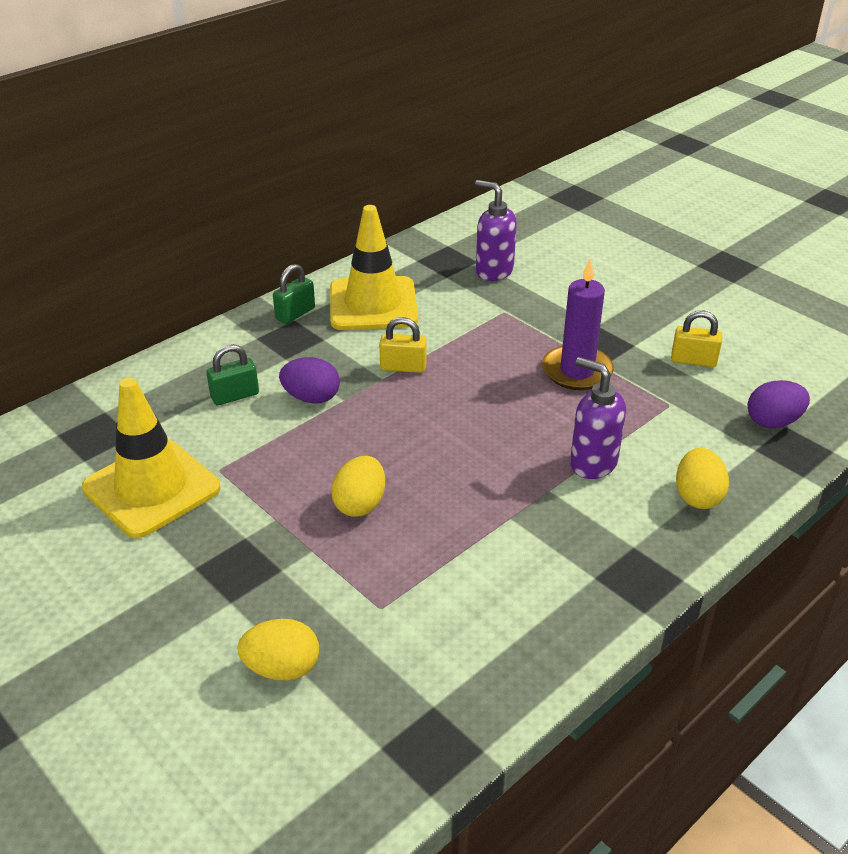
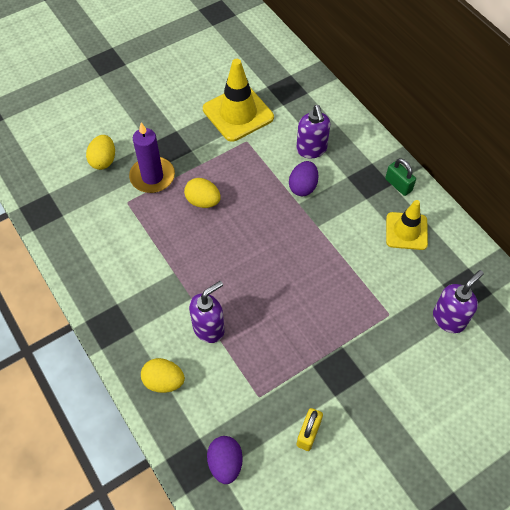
camera: 100 degrees right, 20 degrees up
green padlock [206,344,259,406] -> purple soap dispenser [296,105,330,159]
yellow traffic cone [330,205,418,330] -> yellow traffic cone [386,200,428,250], size x0.65
yellow padlock [379,317,427,373] -> none
purple candle [542,259,614,390] -> purple candle moved to [129,122,175,193]

